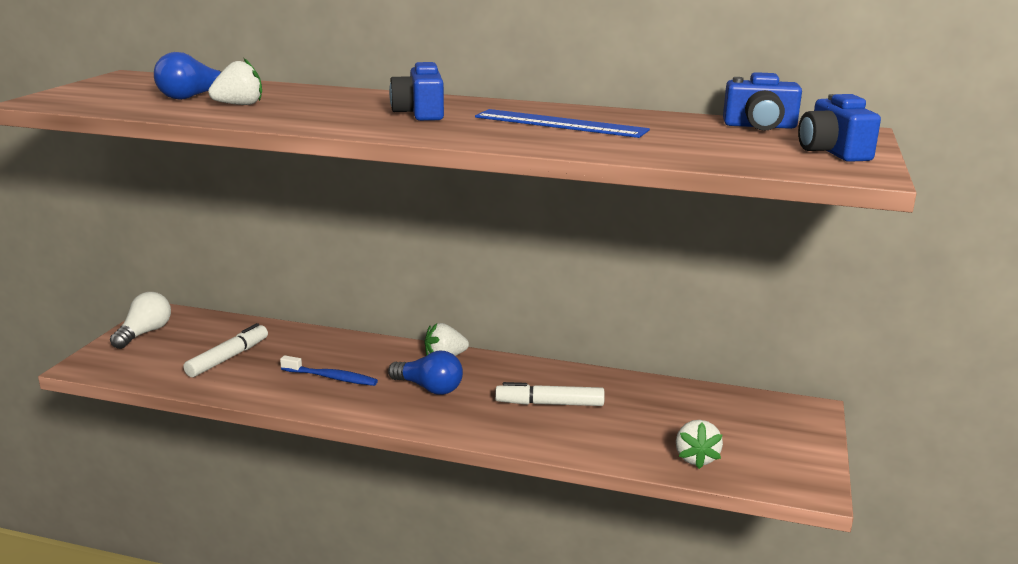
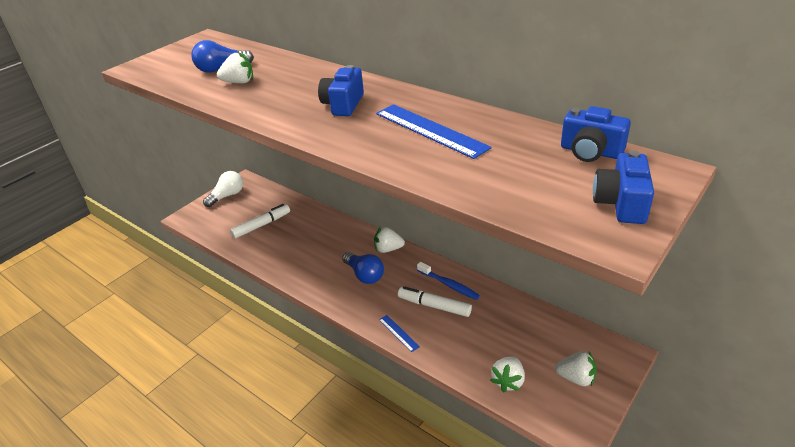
camera: 25 degrees right, 15 degrees up
blue toothbrush [280,355,378,386] -> blue toothbrush moved to [417,262,480,300]
none -> blue ruler [379,315,420,352]
none -> white strawberry [555,351,597,386]

